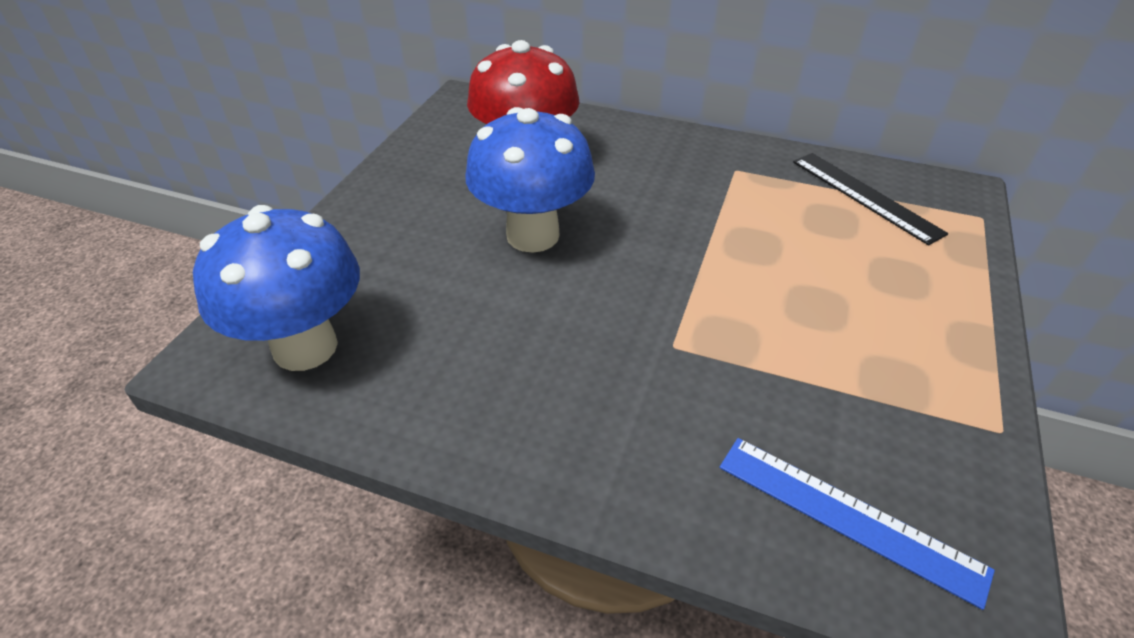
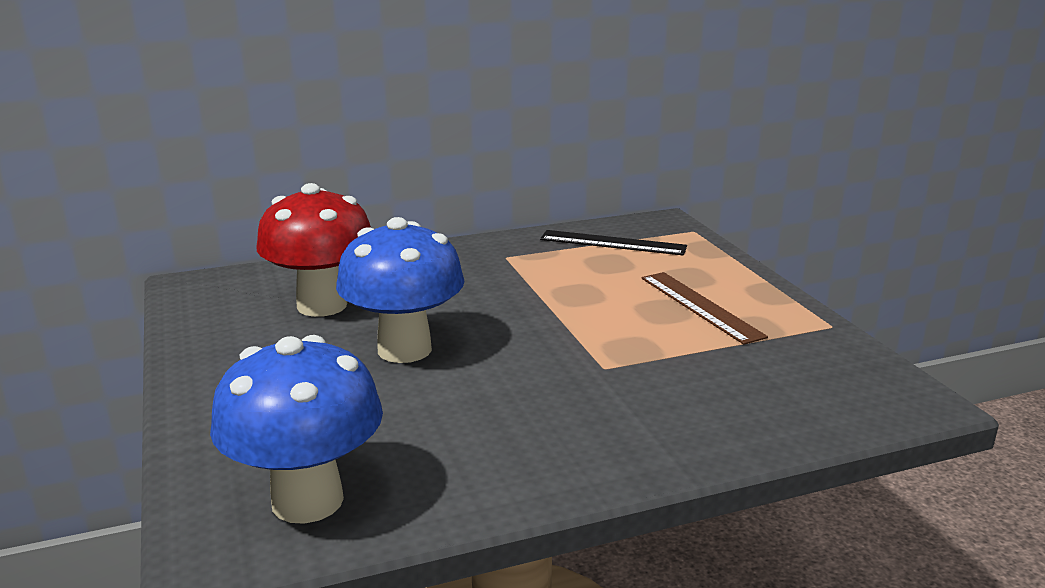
camera: 40 degrees left, 20 degrees down
blue ruler [719,438,995,610] -> none
none -> brown ruler [642,272,768,345]

